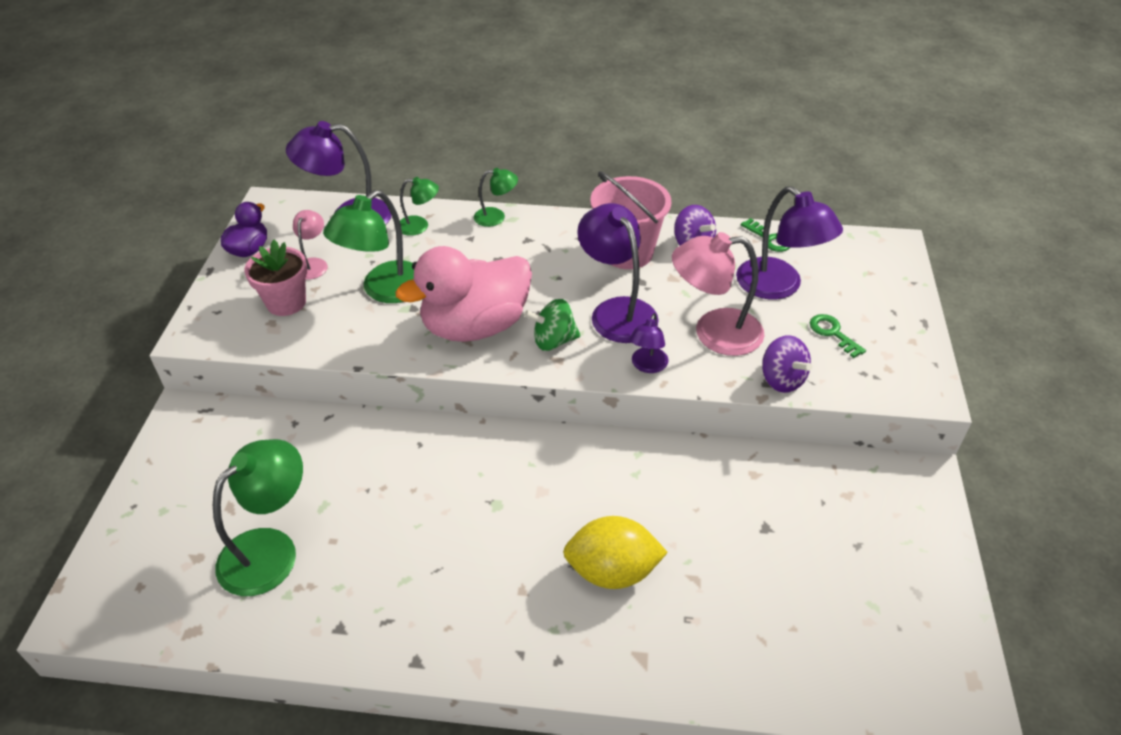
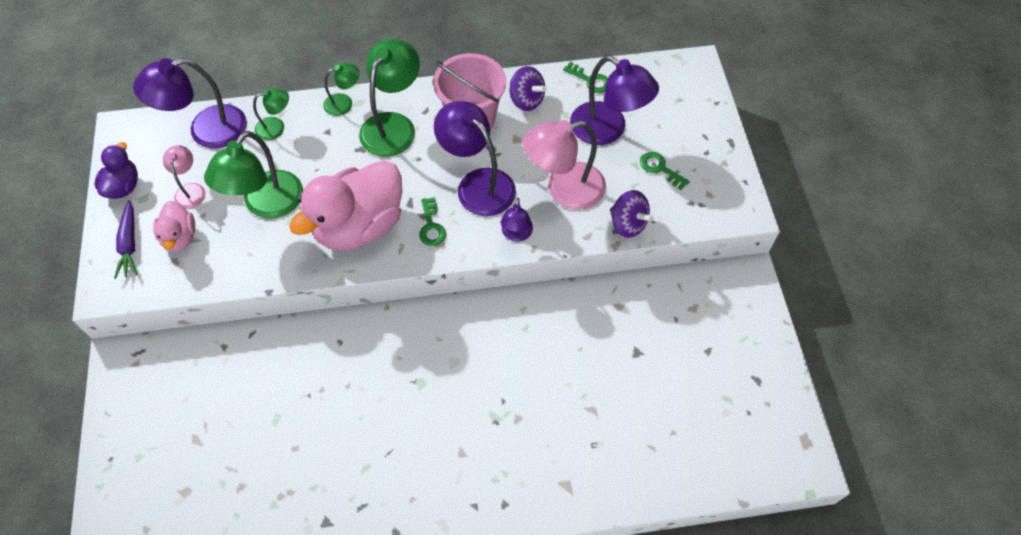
camera: 15 degrees left, 15 degrees up
green lamp [213,439,303,596] -> green lamp moved to [359,39,420,157]
pink flower pot [244,240,307,316] -> pink duck [153,201,195,252]
green spinning top [524,299,581,351] -> green key [419,197,446,246]
yellow lemon [563,516,668,589] -> none
none -> purple carrot [114,200,138,279]

